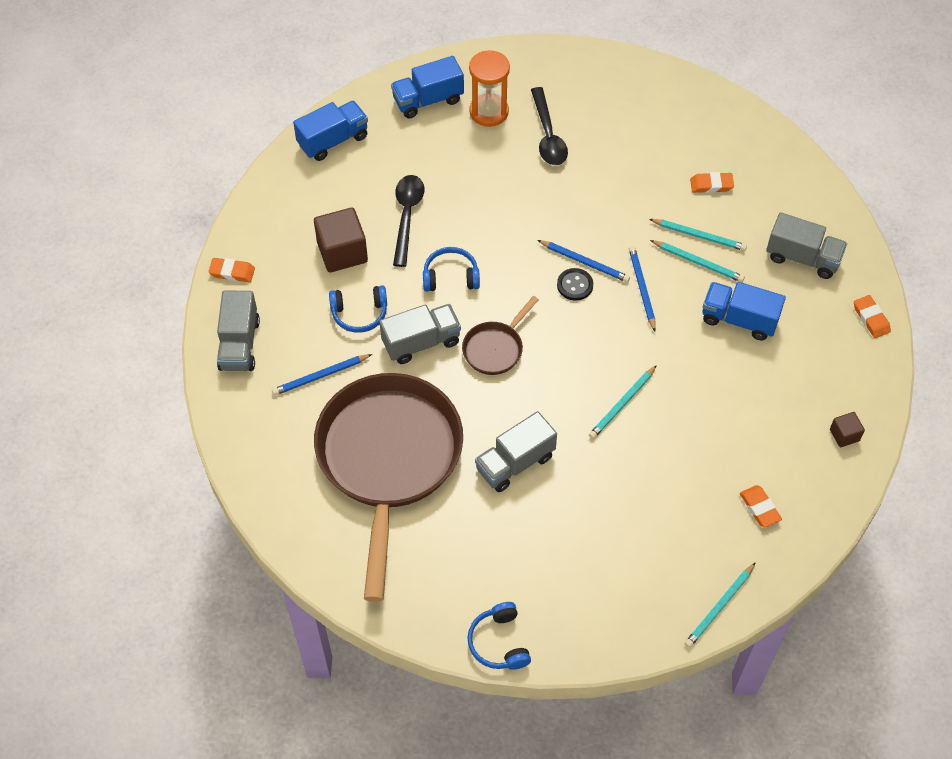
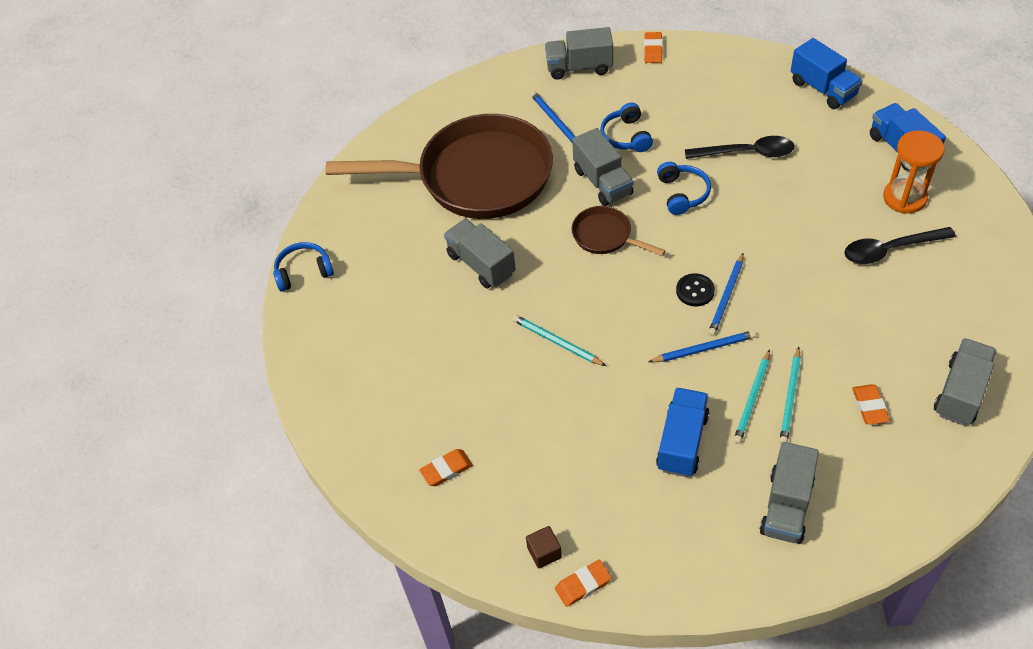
camera: 90 degrees right, 5 degrees down
brown cube [314,208,368,273] -> none
turquoise pencil [684,562,756,648] -> none
orange eraser [854,295,891,338] -> orange eraser moved to [555,560,612,607]
none -> grey truck [934,338,997,425]

